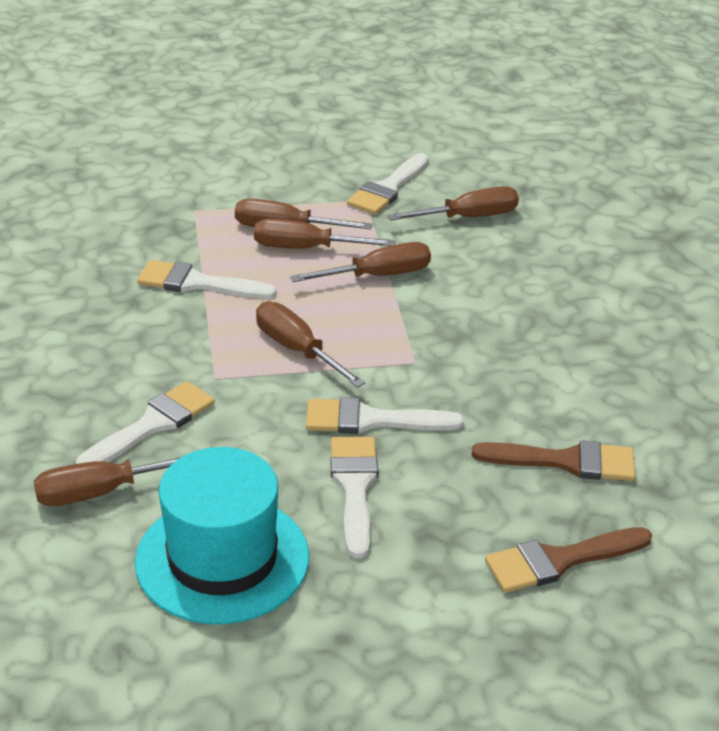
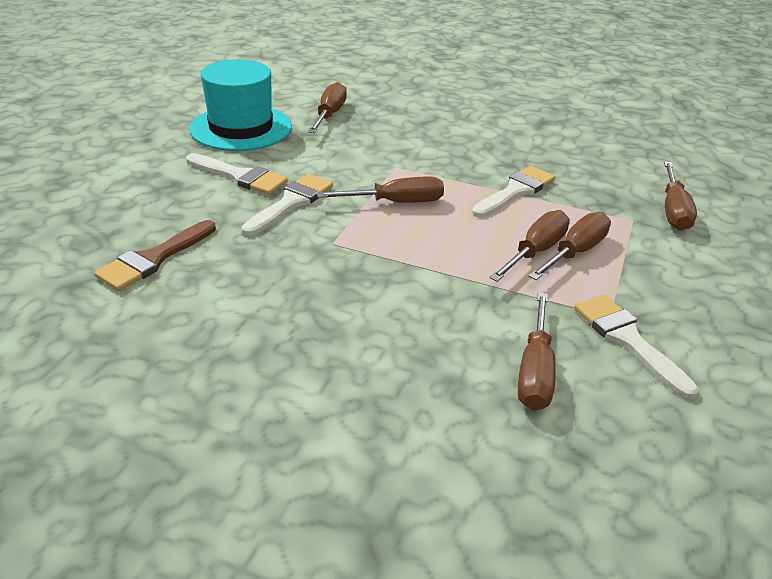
camera: 120 degrees right, 0 degrees up
white brush [76,381,215,464] -> none
brown screwdriver [290,242,431,282] -> brown screwdriver moved to [664,161,697,231]
brown brush [485,527,652,593] -> none

